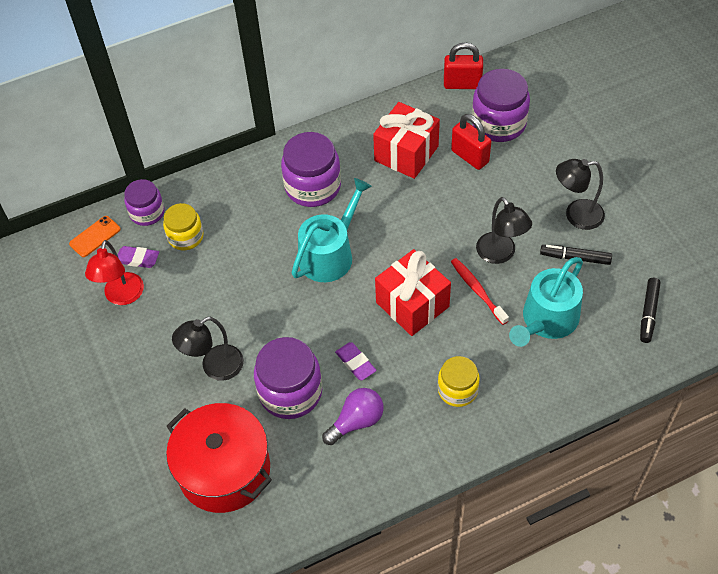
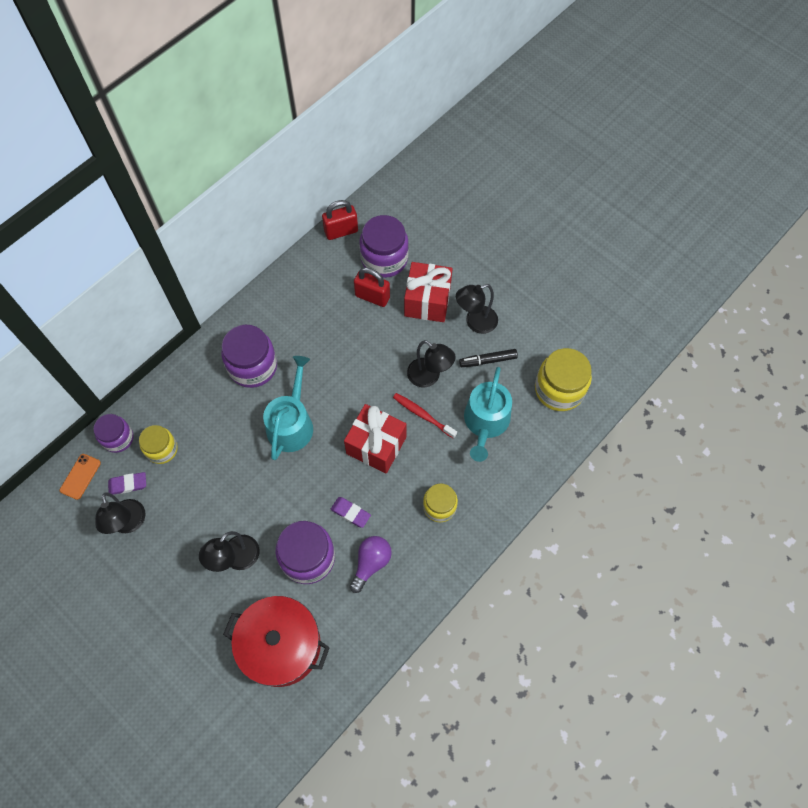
camera: 25 degrees left, 10 degrees up
red lamp [85,240,144,305] -> black lamp [95,492,145,534]
red gift [373,102,440,179] -> red gift moved to [404,262,453,322]
black marker [640,278,661,343] -> yellow jar [535,348,592,411]

